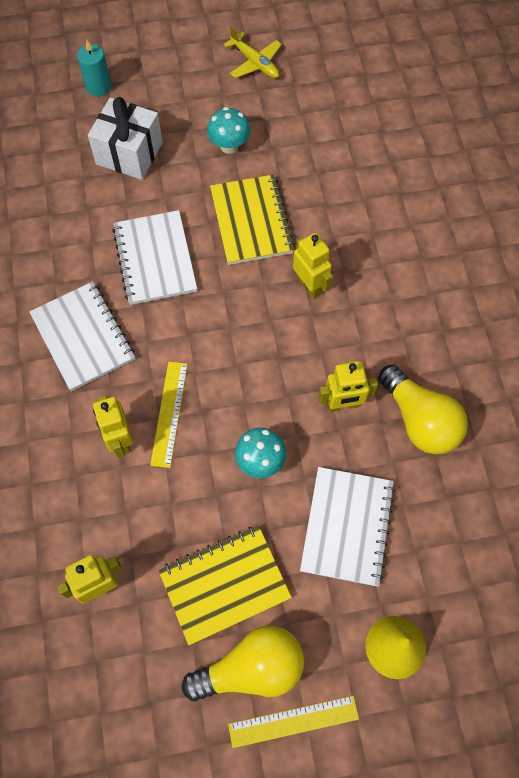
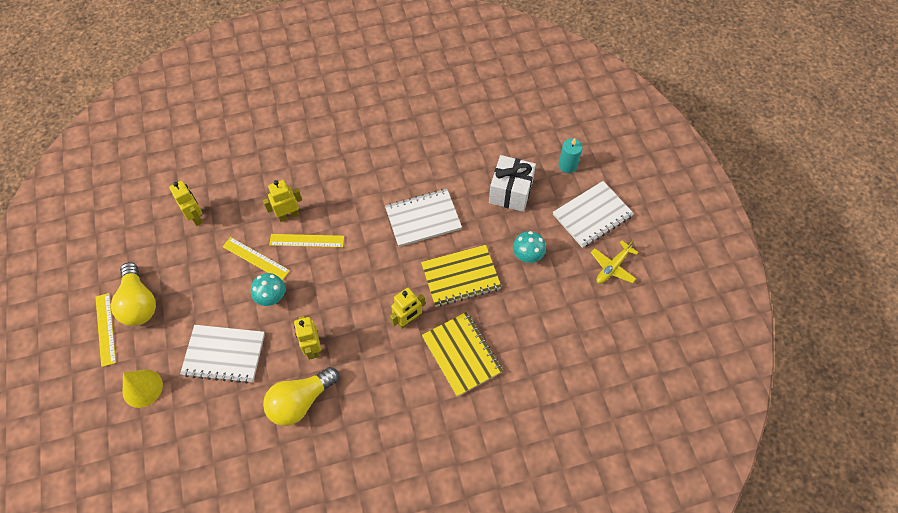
camera: 85 degrees right, 5 degrees down
white notebook [29,282,135,391] -> white notebook moved to [553,181,634,248]
yellow notebook [158,525,292,646] -> yellow notebook moved to [422,312,503,397]
none -> yellow ruler [222,237,290,281]

